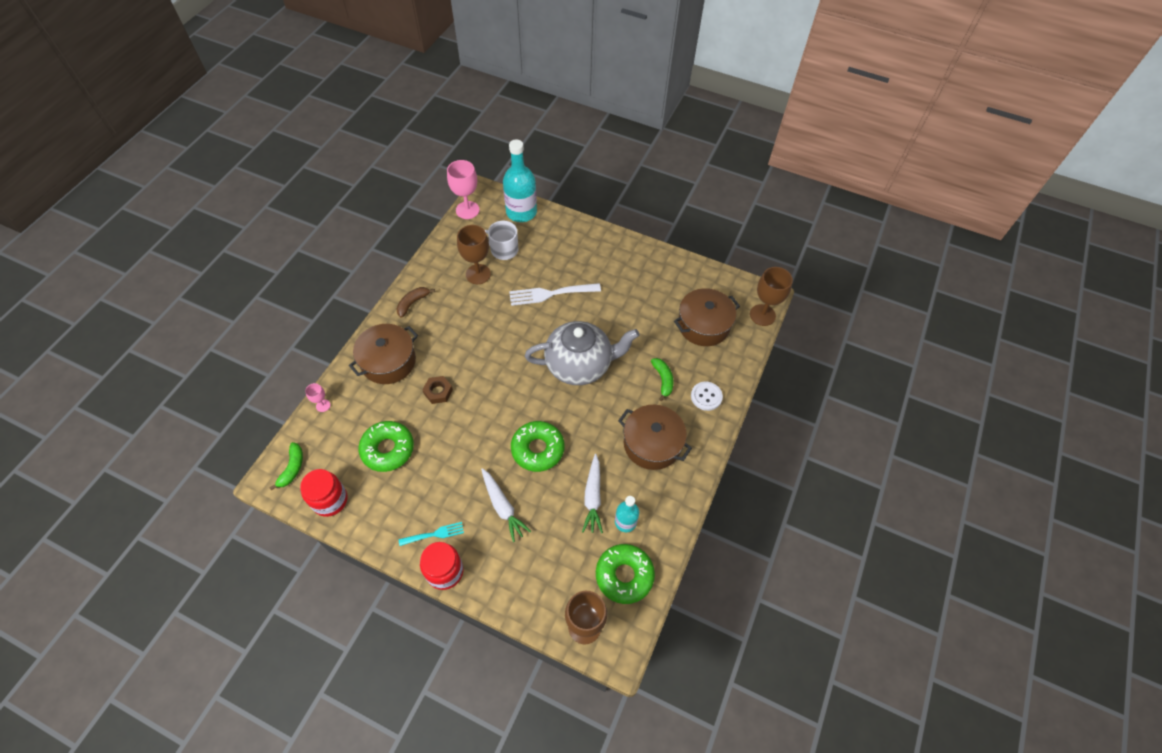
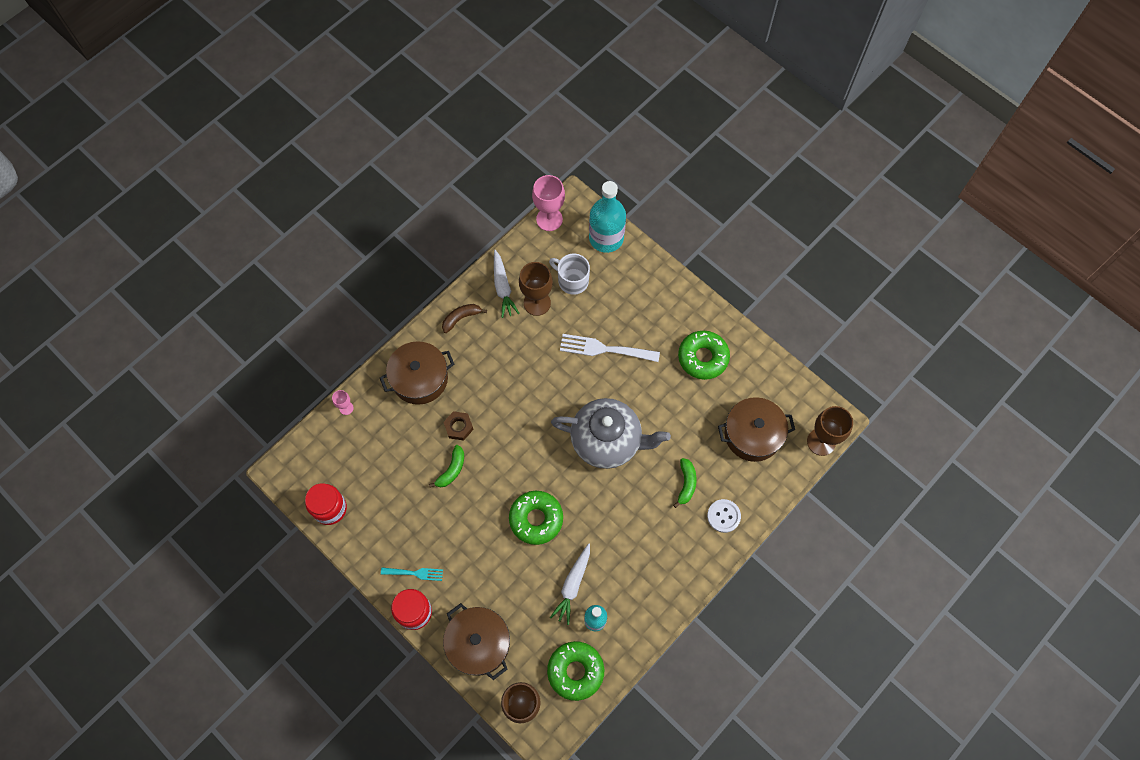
camera: 20 degrees right, 10 degrees up
green banana [269,442,303,490] -> green banana moved to [429,445,464,488]
green donut [358,421,414,472] -> green donut moved to [678,331,730,380]
white carrot [481,468,531,542] -> white carrot moved to [494,250,520,318]
brown pot [618,405,692,470] -> brown pot moved to [443,603,510,680]

